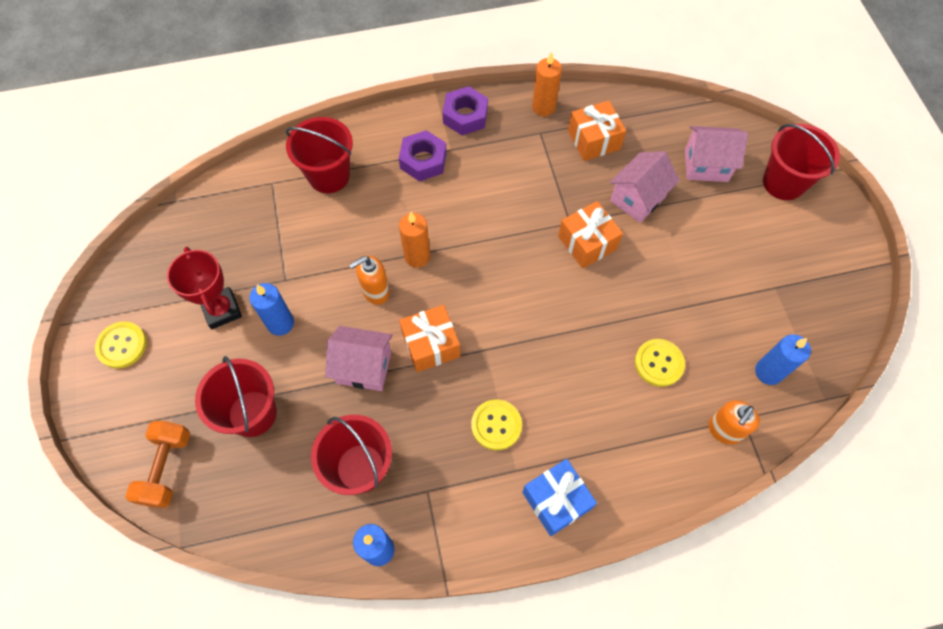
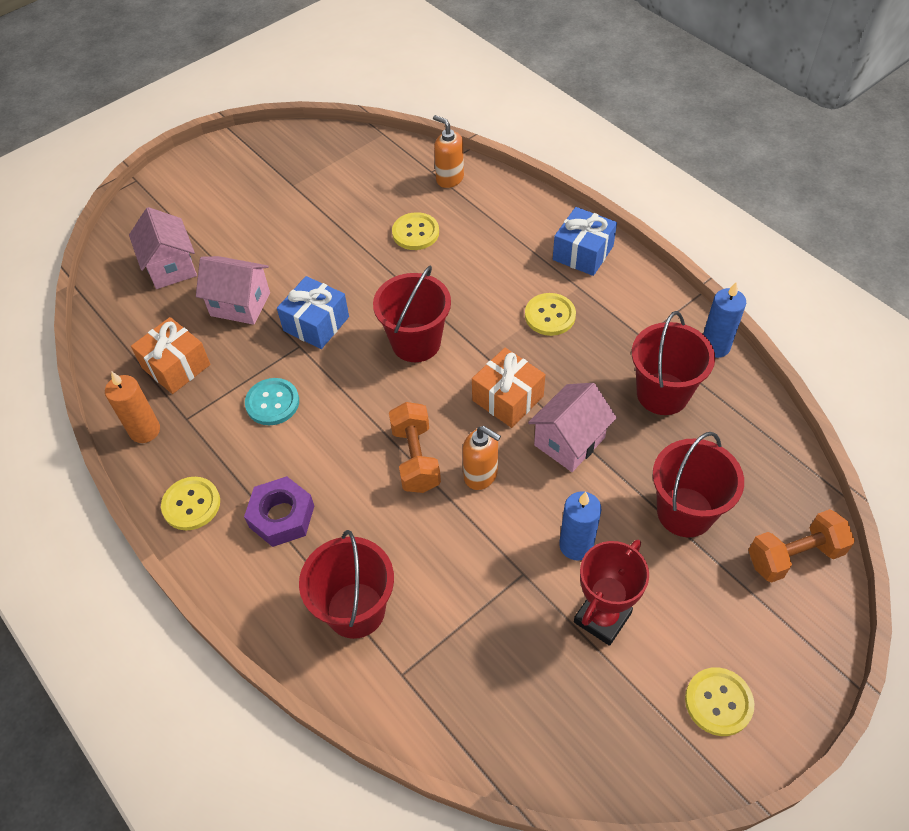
camera: 115 degrees left, 10 degrees down
pink house [325,326,392,391] -> pink house turned 60 degrees clockwise [528,383,617,472]
orange candle [399,212,430,268] -> orange dumbbell [389,402,441,493]
purple nut [442,86,488,135] -> yellow button [161,477,220,530]
orange gift [558,201,623,269] -> blue gift [277,276,349,349]
orange soap dispenser [708,400,760,445] -> orange soap dispenser turned 150 degrees counterclockwise [433,115,464,188]
blue candle [755,334,811,385] -> none
red bucket [763,124,840,200] -> red bucket moved to [373,266,451,362]
none -> turquoise button [245,378,299,425]

